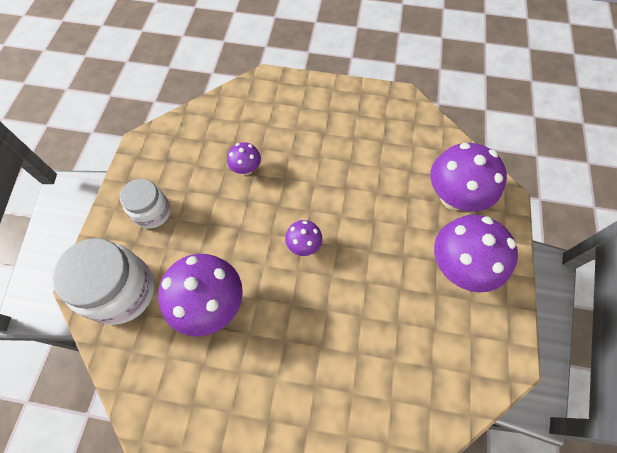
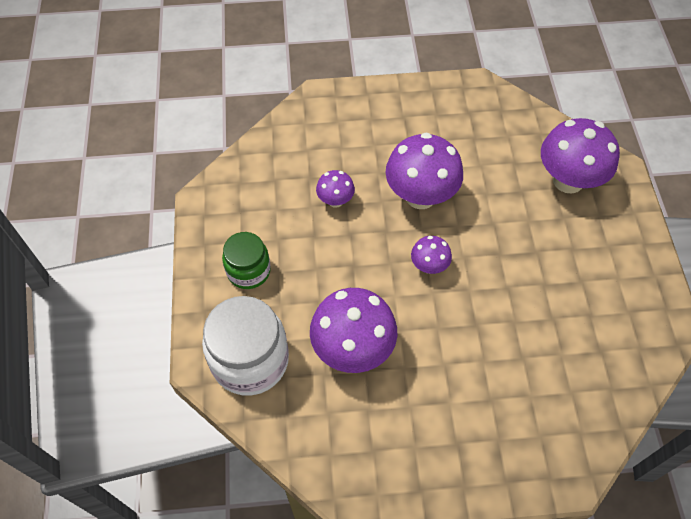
camera: 15 degrees left, 5 degrees down
white jar [120,179,171,229] -> green jar [222,232,271,289]
purple mushroom [434,215,518,292] -> purple mushroom moved to [386,132,463,209]

